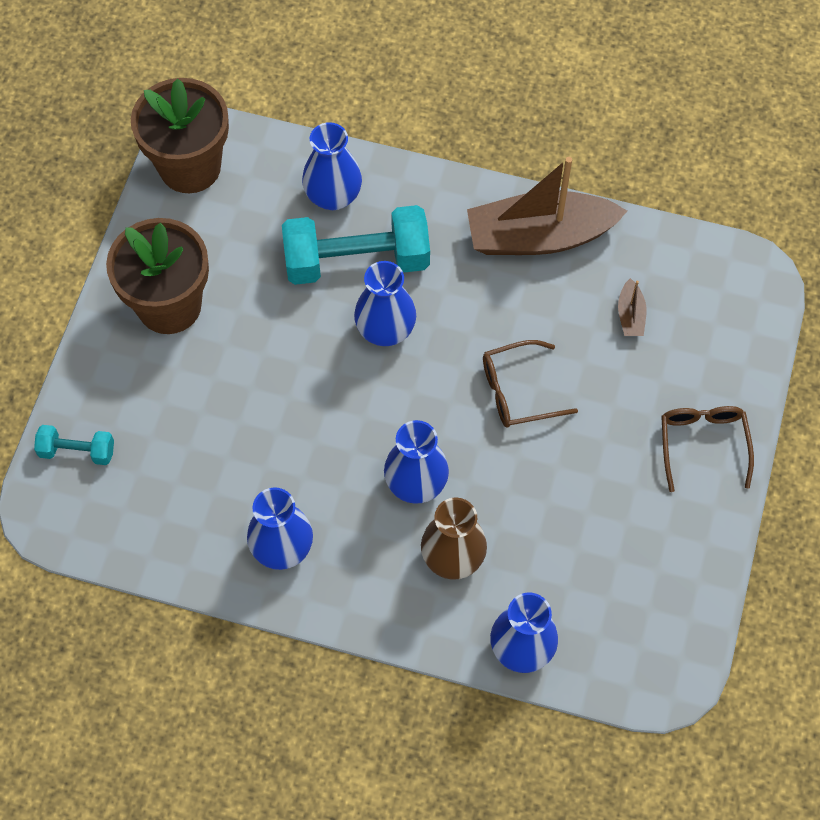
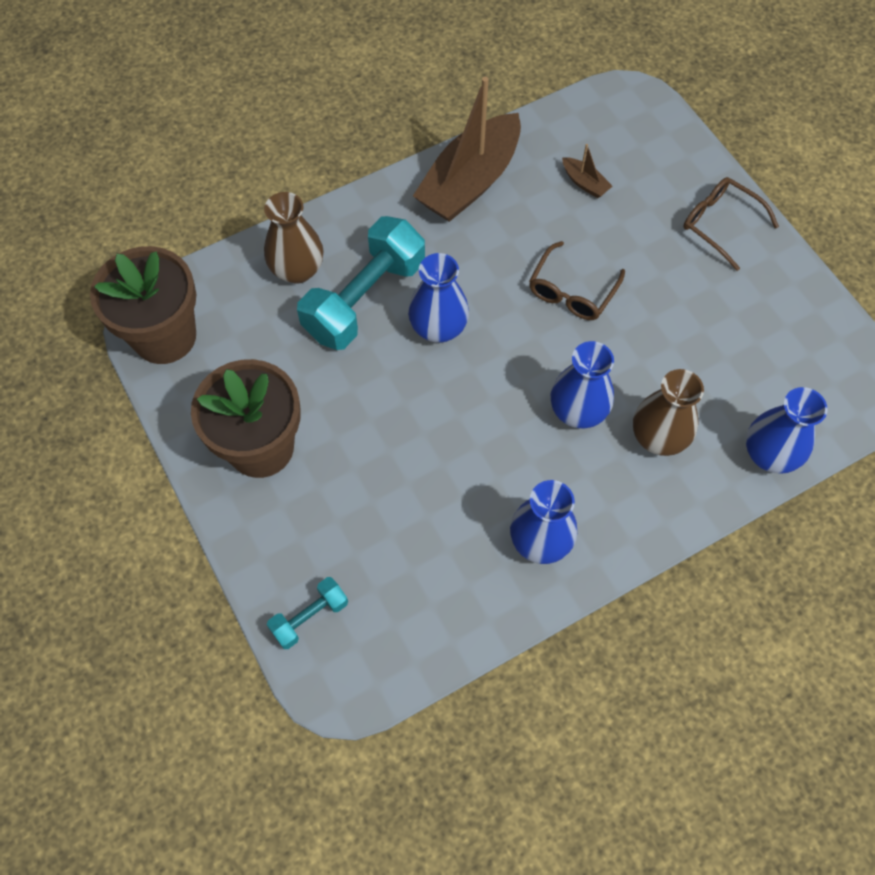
camera: 45 degrees left, 0 degrees up
blue vase [302,122,362,210] -> brown vase [264,192,324,284]

